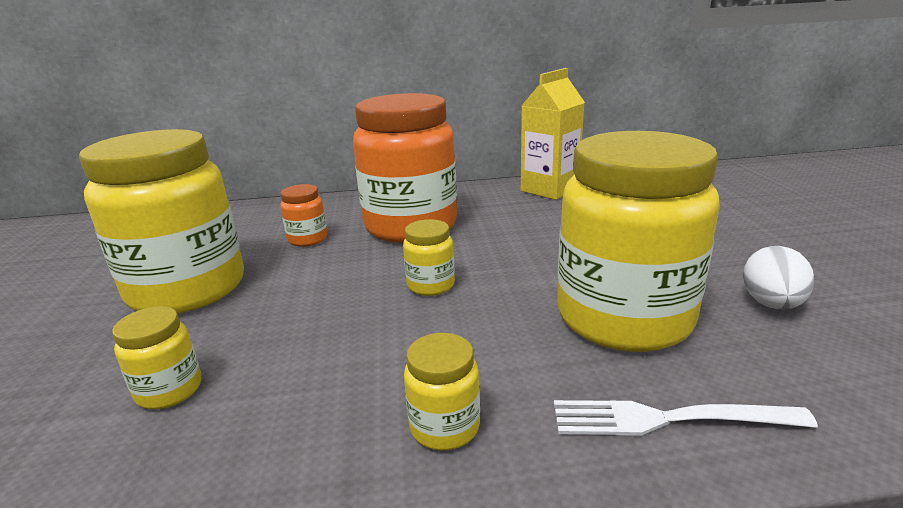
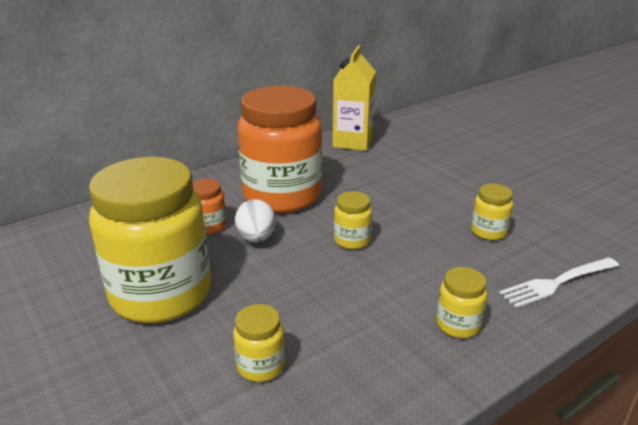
camera: 30 degrees left, 5 degrees up
yellow jar [557,131,720,352] -> yellow jar [471,183,513,240], size x0.41
white egg [743,246,815,310] -> white egg moved to [235,199,276,243]

